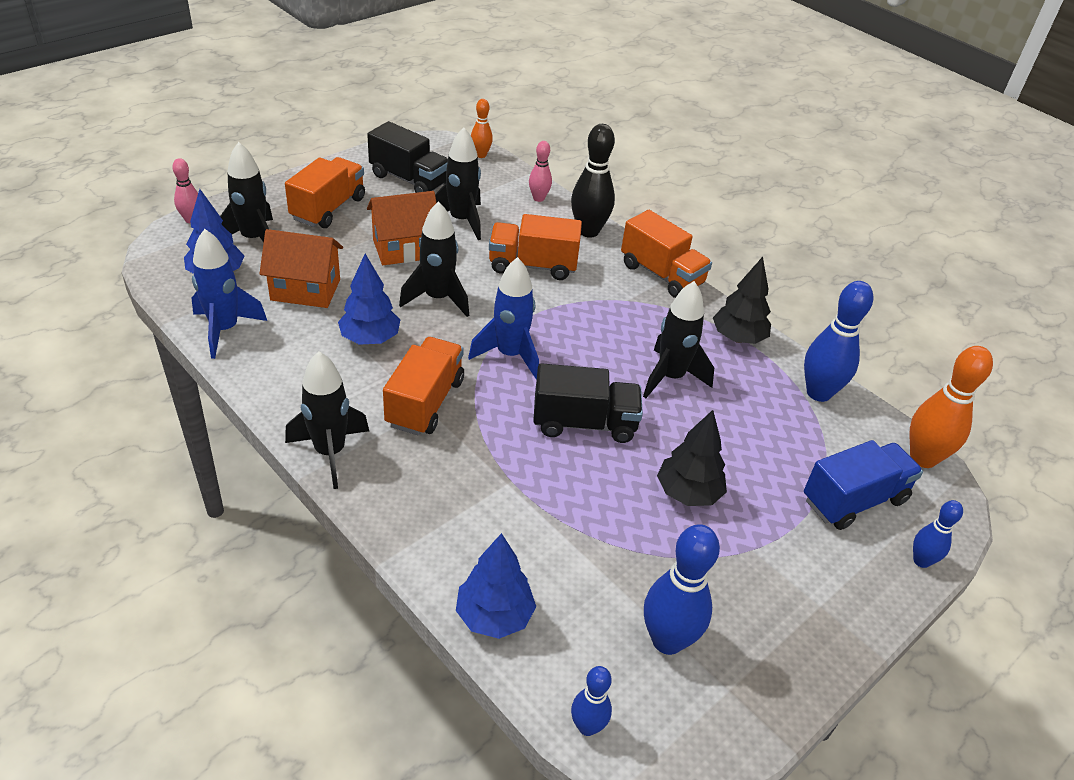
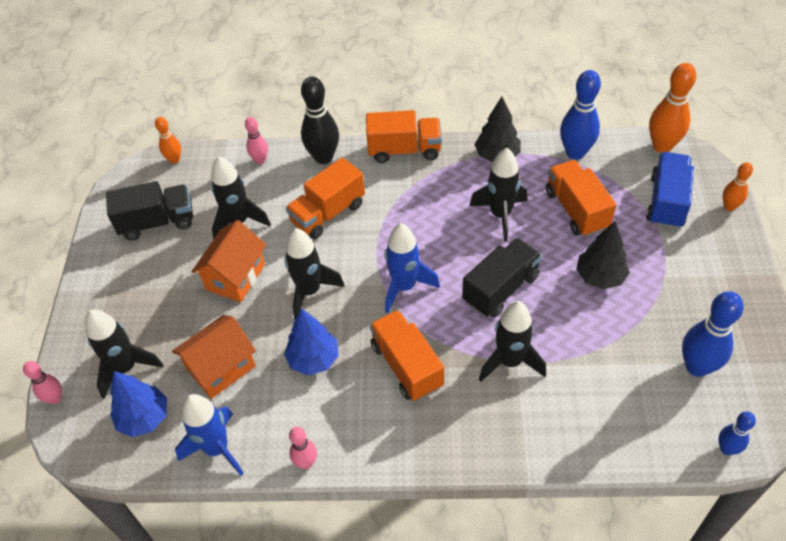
camera: 40 degrees left, 10 degrees up
orange truck [285,157,365,228] -> orange truck moved to [546,160,616,237]
black rocket [285,351,369,489] -> black rocket moved to [479,301,546,382]
blue tree [456,533,536,639] -> none
blue bowling pin [913,500,963,568] -> orange bowling pin [723,162,753,211]
none -> pink bowling pin [289,427,317,469]

